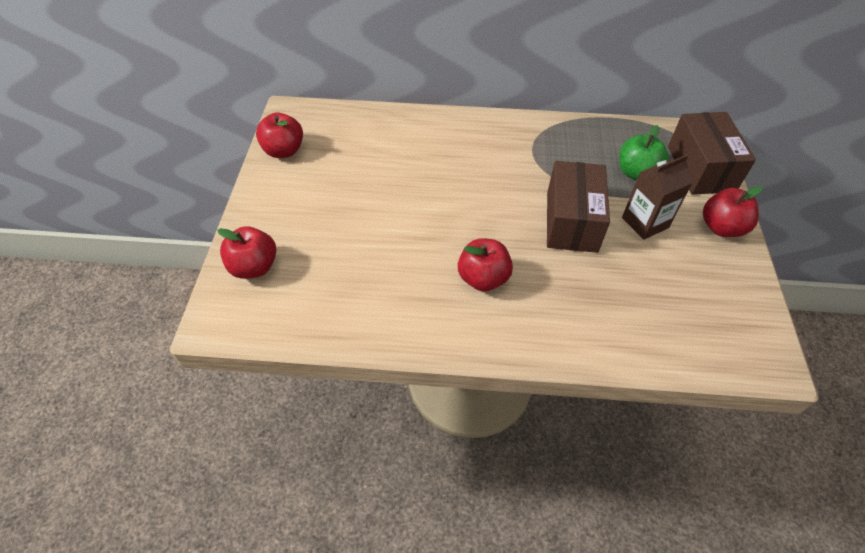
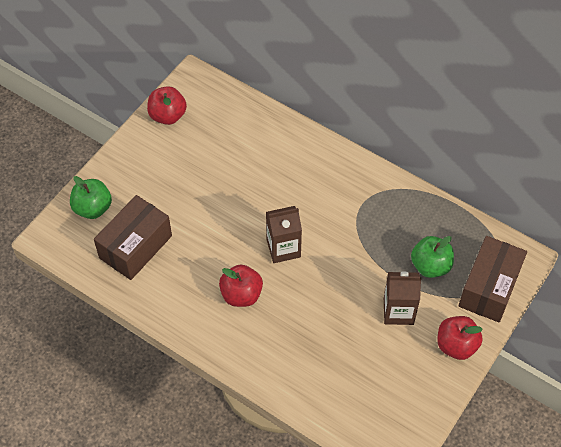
camera: 30 degrees right, 5 degrees up
red apple [217,226,276,279] -> green apple [70,176,112,219]
brown box [547,161,610,253] -> brown box moved to [94,195,172,280]
none -> brown carton [266,206,302,263]

